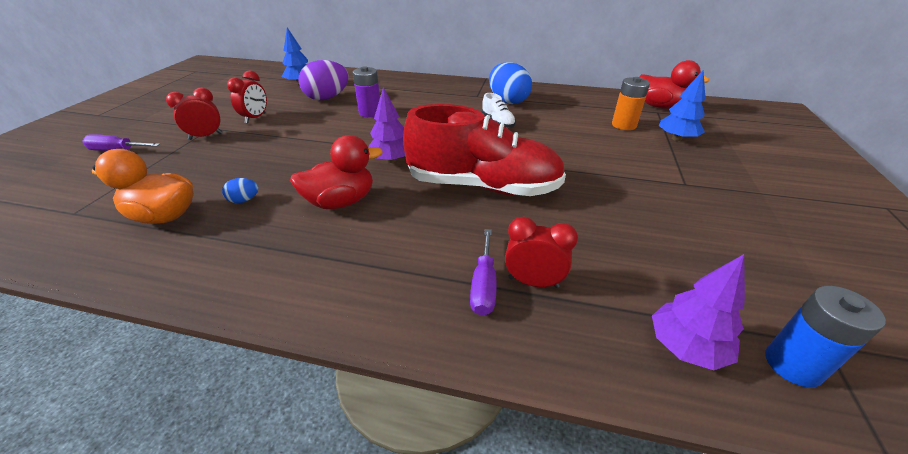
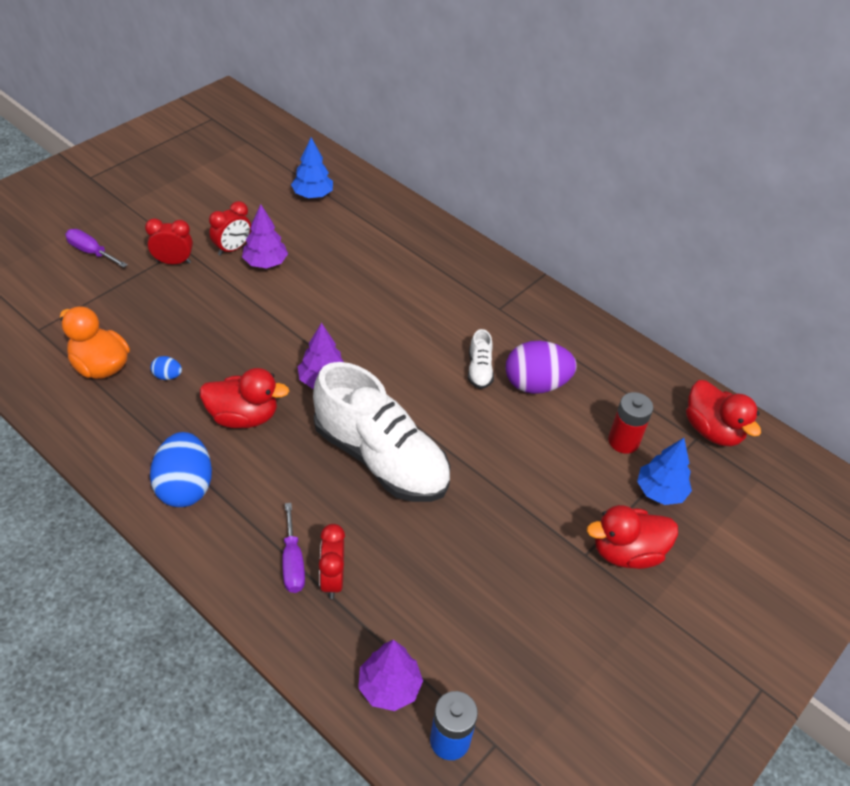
camera: 25 degrees right, 10 degrees up
purple egg [298,60,349,100] -> purple egg moved to [506,341,577,394]
purple battery [352,66,380,117] -> none
red shoe [403,104,566,196] -> white shoe [313,362,450,502]
purple screwdriver [470,229,497,316] -> purple screwdriver turned 45 degrees counterclockwise [282,503,305,593]
blue egg [489,62,532,104] -> blue egg moved to [150,432,212,507]
red clock [505,217,578,288] -> red clock turned 135 degrees counterclockwise [319,524,345,599]
orange battery [612,77,650,130] -> red battery [608,392,653,454]
none -> purple tree [242,204,288,269]
none -> red duck [587,505,678,569]

